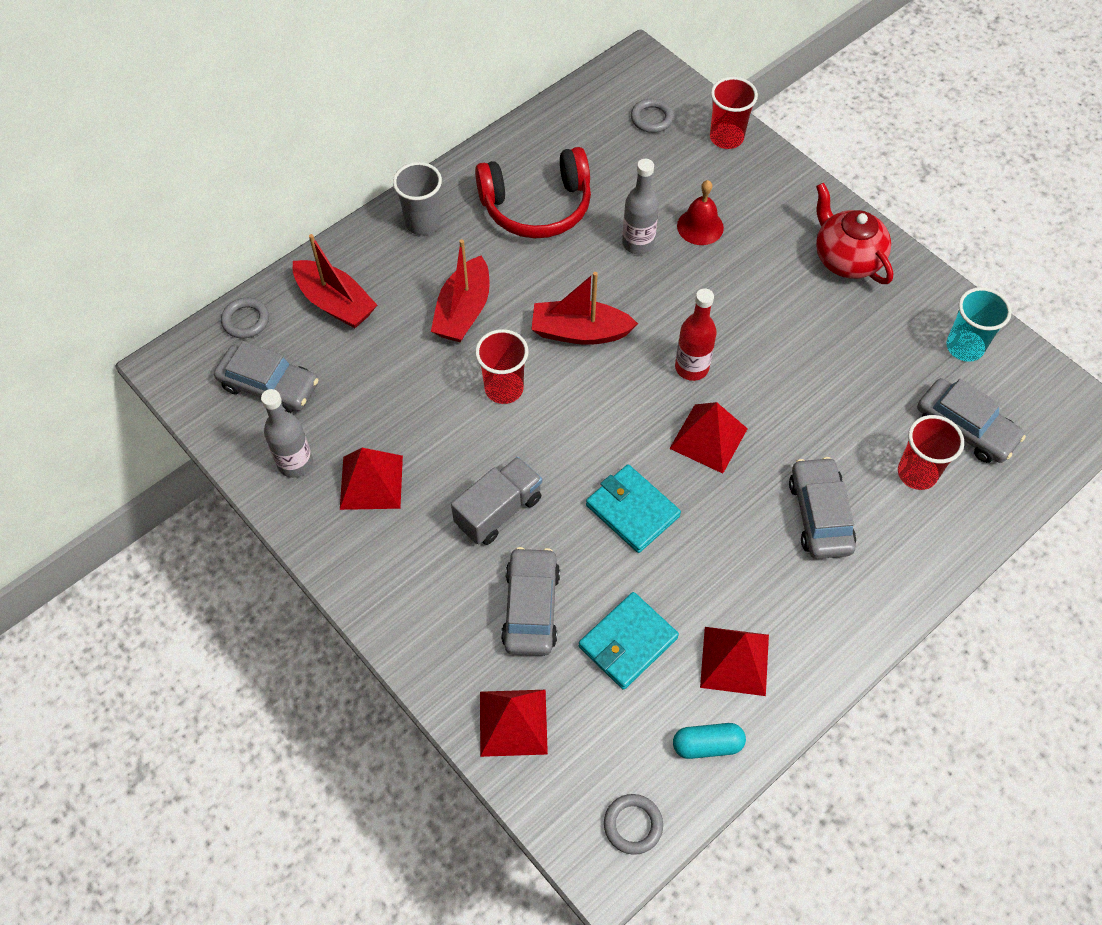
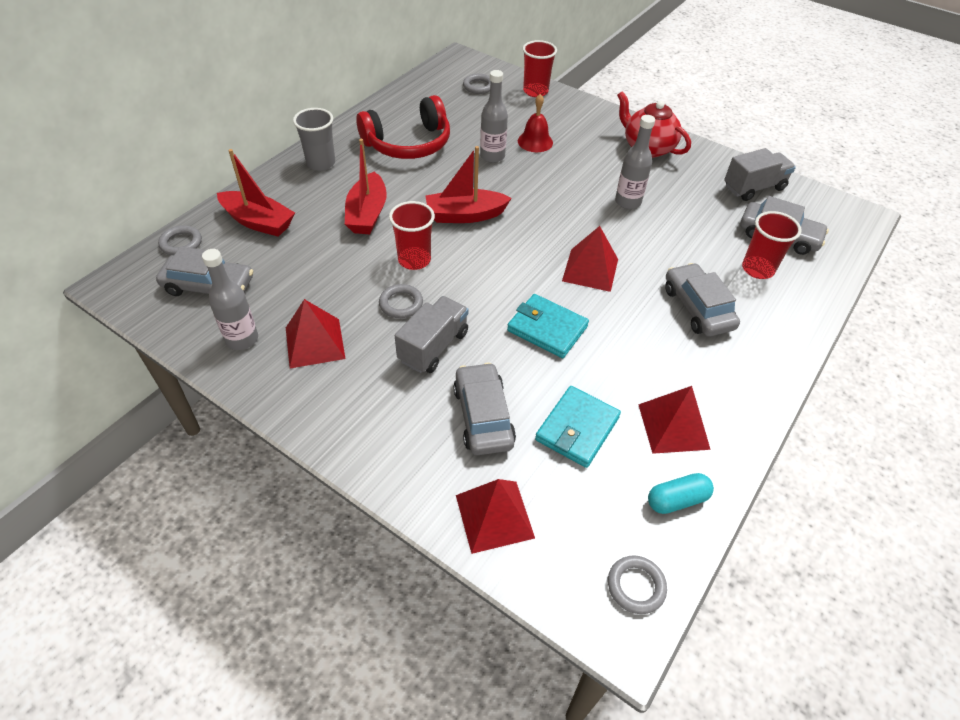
camera: 15 degrees left, 10 degrees down
red bottle [675,288,717,381] -> none
turquoise cup [946,287,1012,362] -> grey truck [724,148,796,201]
none -> grey ring [379,284,423,318]
none -> grey bottle [615,115,655,209]

